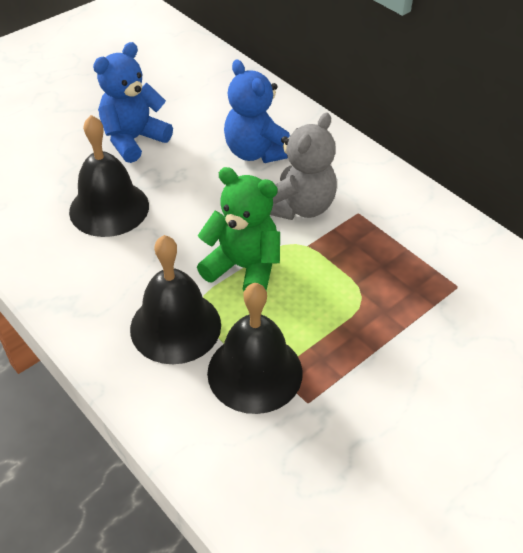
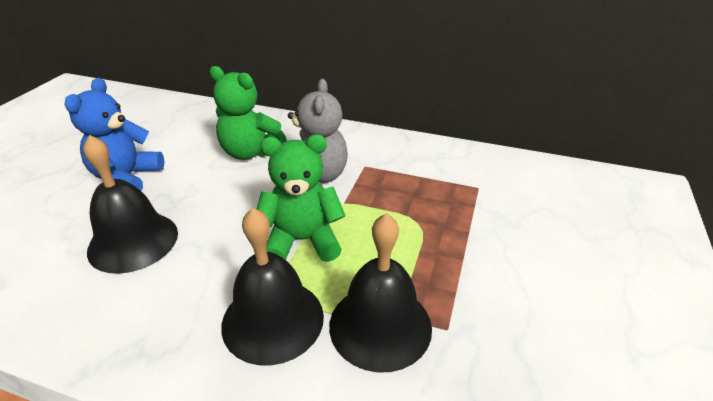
camera: 30 degrees left, 10 degrees down
blue teddy bear [224,59,290,163] -> green teddy bear [209,66,287,160]

